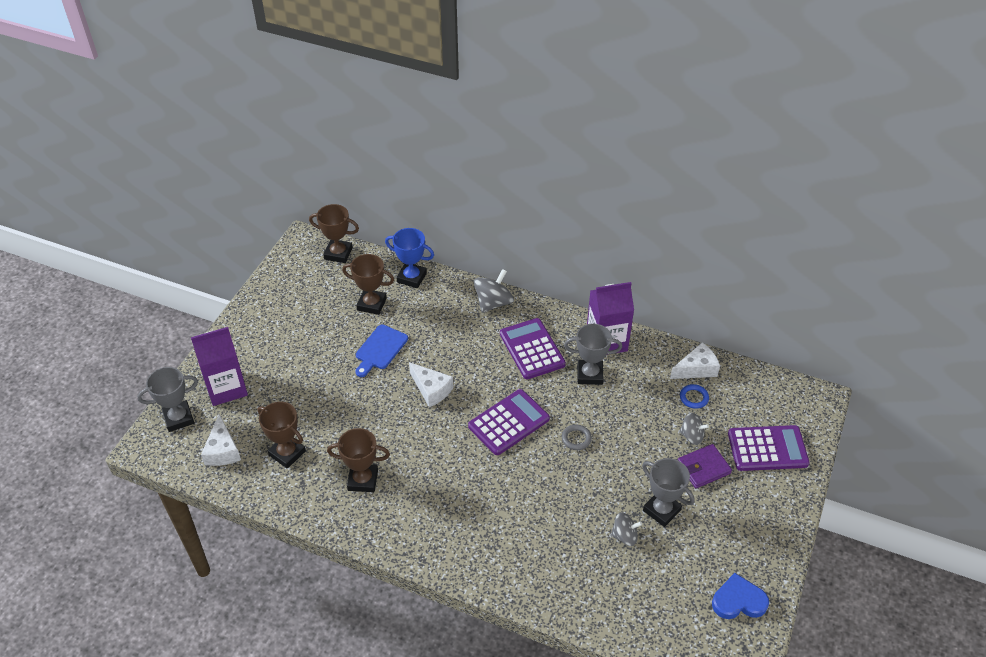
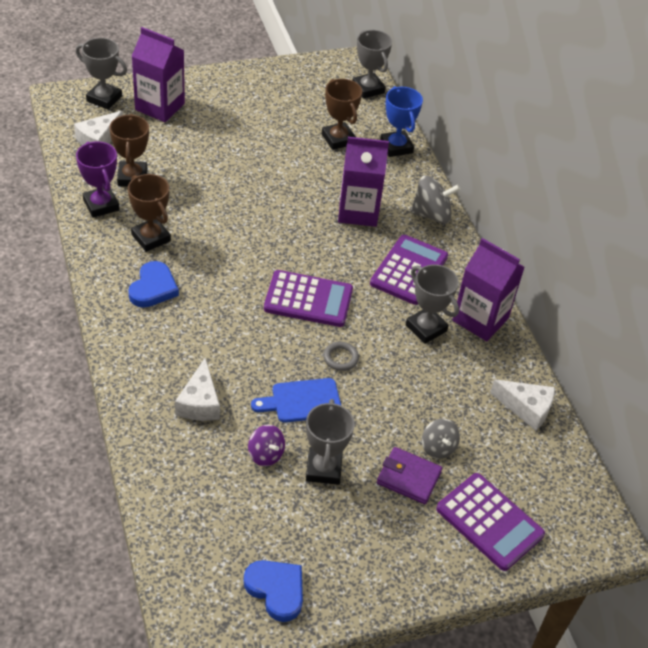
camera: 45 degrees right, 0 degrees up
brown trophy [309,204,359,263] -> grey trophy [352,30,392,99]
blue cutting board [355,325,408,377] -> blue cutting board moved to [251,378,341,423]
white cheese [409,362,453,407] -> white cheese moved to [175,358,220,421]
grey spinning top [611,512,642,546] -> purple spinning top [248,425,285,466]
blue ring [680,384,709,409] -> none
none -> purple trophy [76,141,119,218]
none -> blue heart [128,261,179,308]
none -> purple carton [338,137,389,227]

